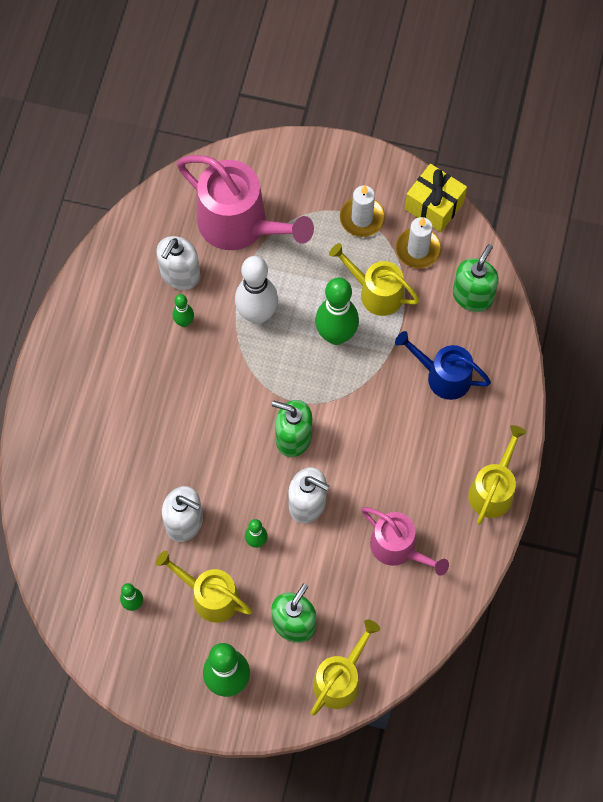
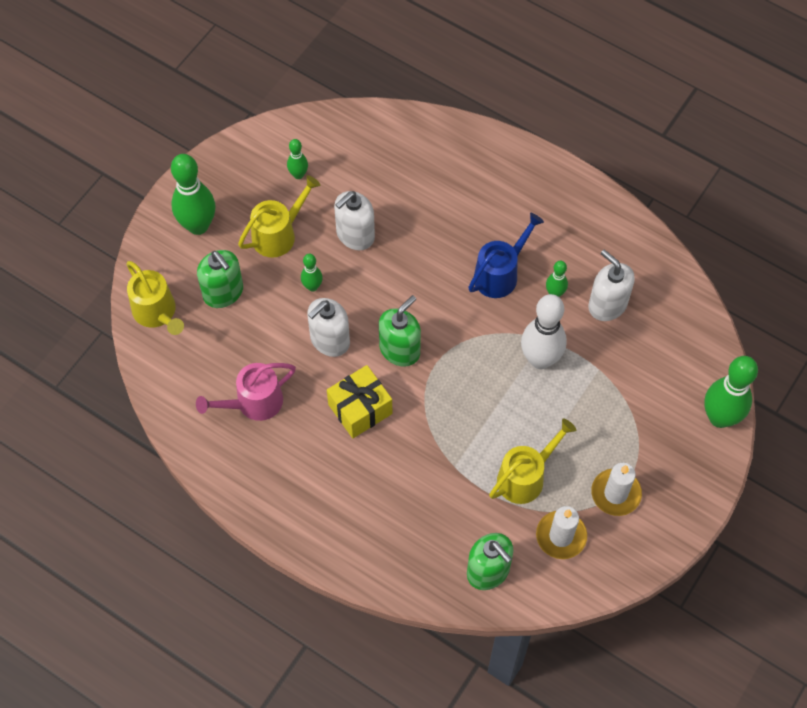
camera: 110 degrees right, 5 degrees down
pink watering can [177,155,314,250] -> none
green bowling pin [315,278,359,345] -> green bowling pin moved to [705,356,758,428]
blue watering can [395,331,491,400] -> blue watering can moved to [468,213,544,298]
yellow gift [405,164,467,232] -> yellow gift moved to [327,365,392,438]
yellow watering can [468,425,527,525] -> none

